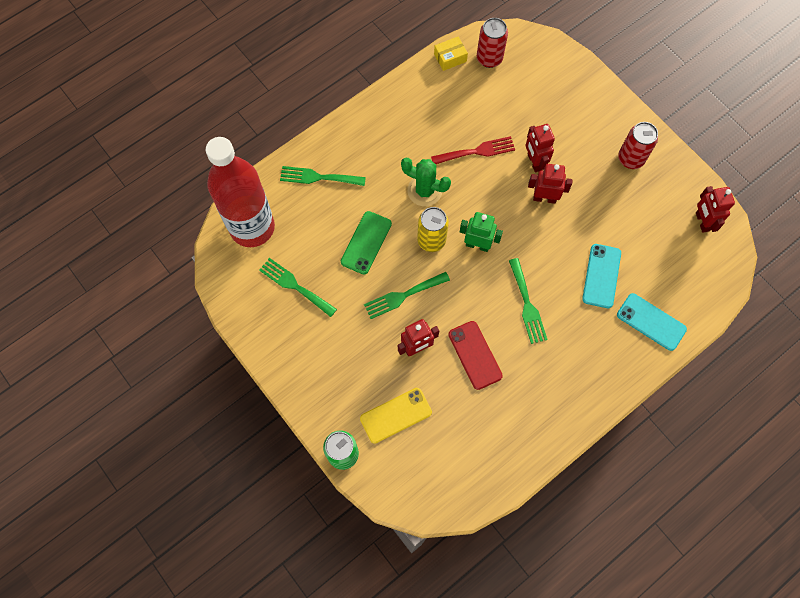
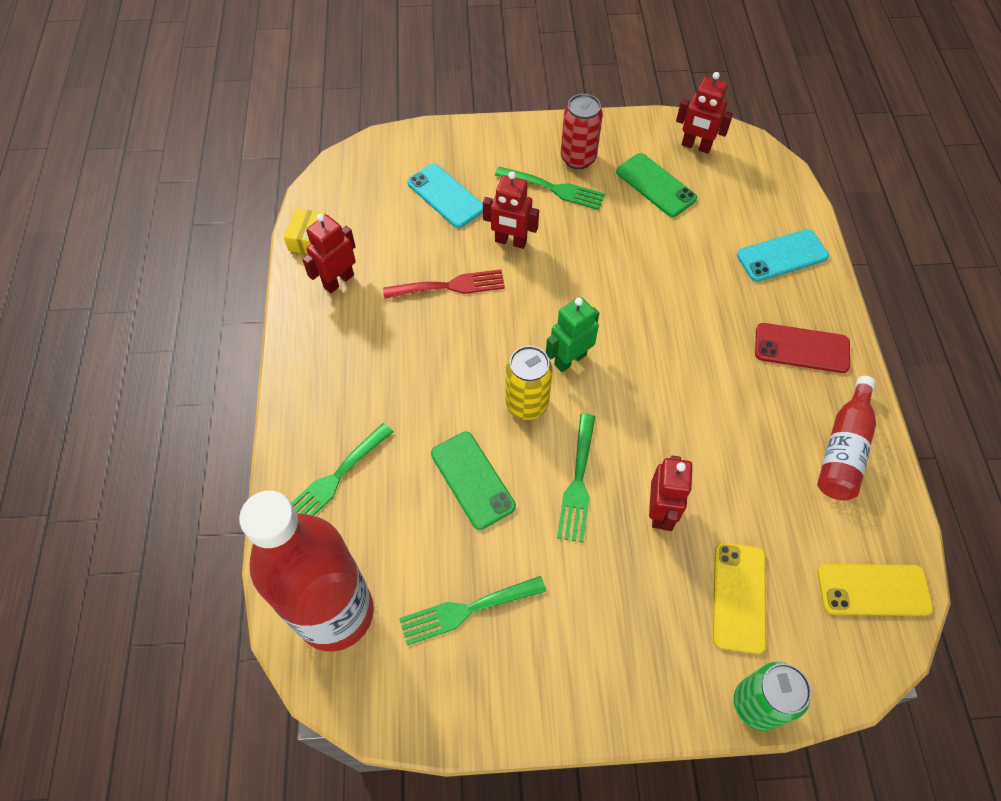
camera: 55 degrees left, 10 degrees down
green cactus [401,158,451,206] -> none
red fork [431,136,515,164] -> red fork turned 60 degrees clockwise [383,269,505,299]
red phone [448,321,503,390] -> red phone moved to [755,323,850,373]
red can [477,18,508,68] -> none
green fork [509,258,548,344] -> green fork moved to [495,167,605,210]
red robot [528,164,573,204] -> red robot moved to [302,214,356,293]
turquoise phone [582,244,621,308] -> turquoise phone moved to [407,164,483,228]
none -> green phone [616,153,697,217]
none -> red bottle [817,376,876,500]
none -> yellow phone [817,564,933,616]

